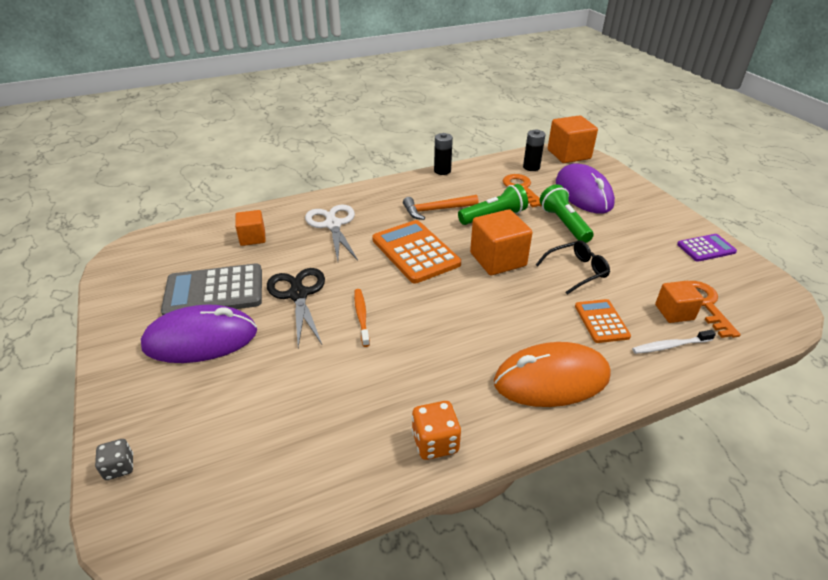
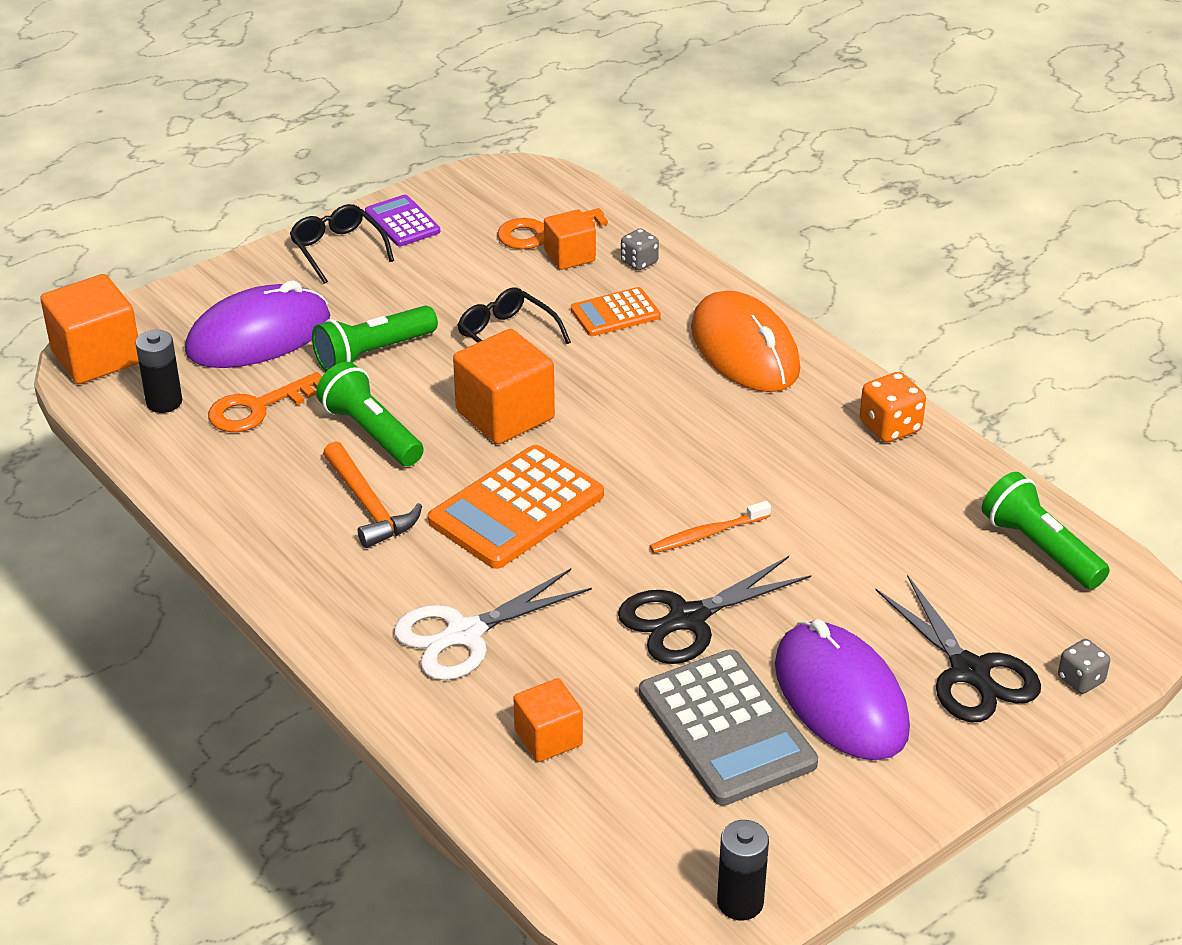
camera: 105 degrees left, 0 degrees up
black battery [434,133,453,175] -> black battery moved to [717,820,769,920]
white toothbrush [632,330,716,354] -> grey dice [621,228,659,270]
none -> black glasses [289,204,394,284]
none -> black scissors [876,575,1041,722]
none -> green flashlight [982,472,1110,589]

